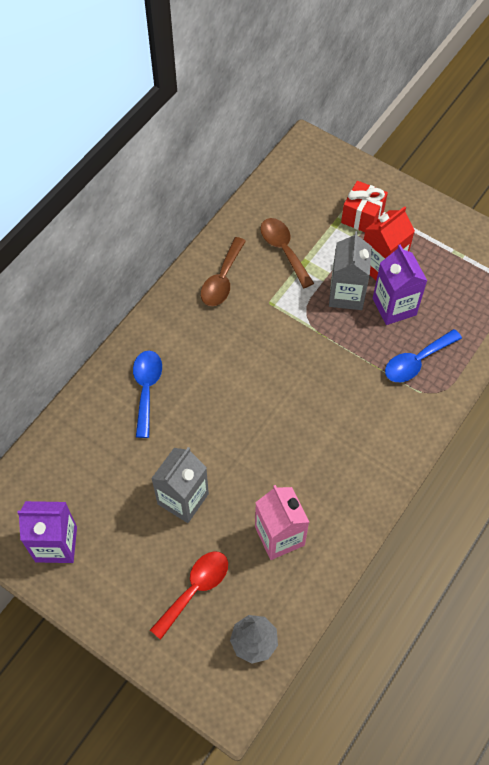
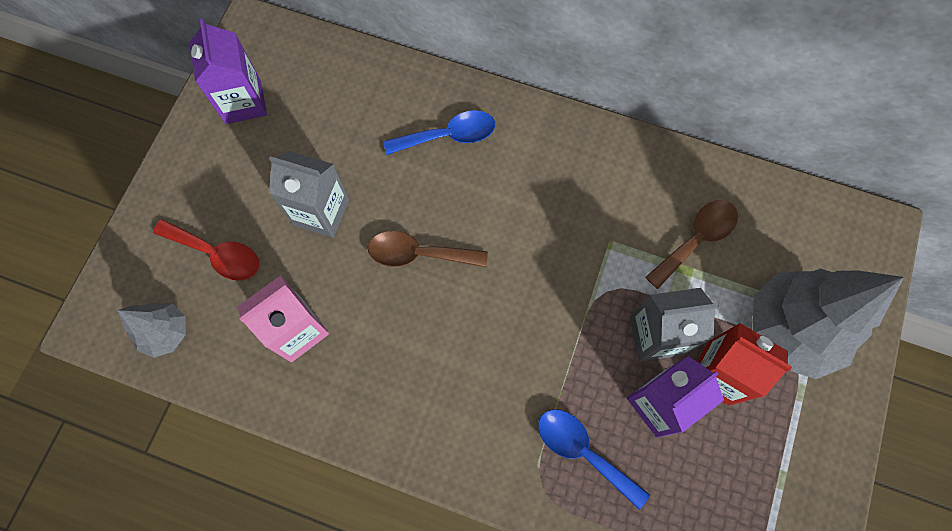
camera: 75 degrees right, 10 degrees up
brown spoon [201,237,246,306] -> brown spoon moved to [368,231,488,267]
red gift [341,181,388,232] -> grey tree [752,269,904,379]

